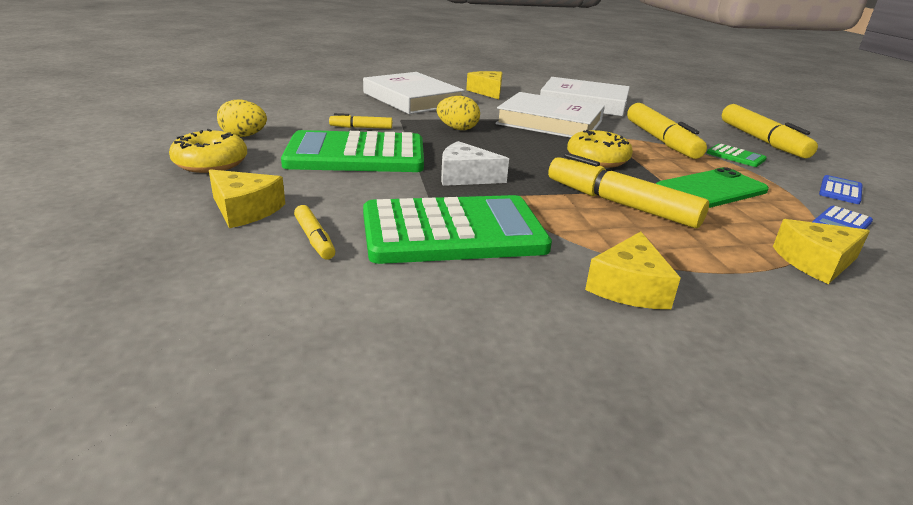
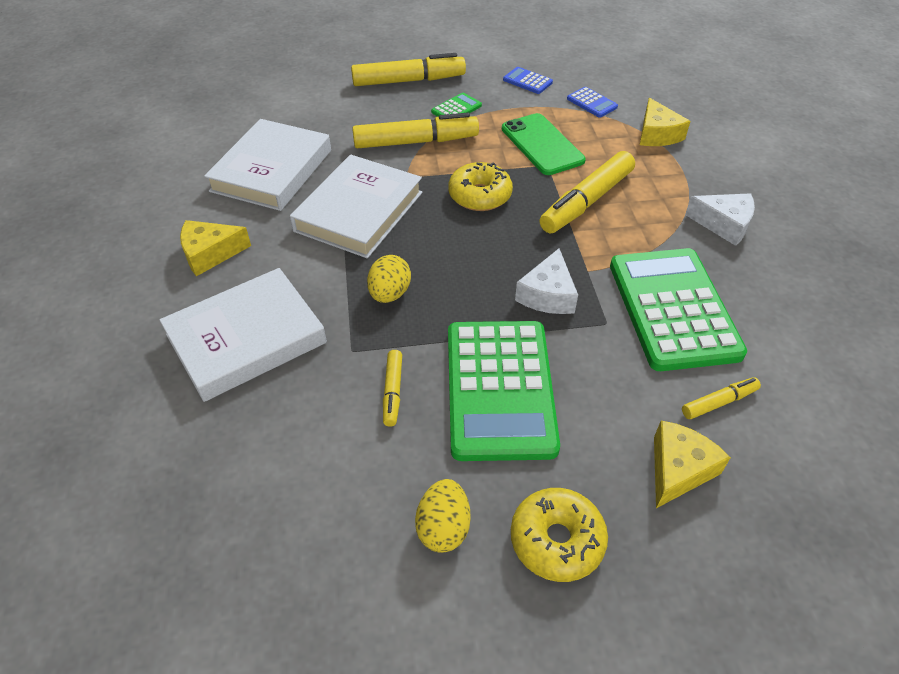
camera: 85 degrees left, 20 degrees up
yellow cheese [585,232,681,309] -> white cheese [685,193,755,246]

